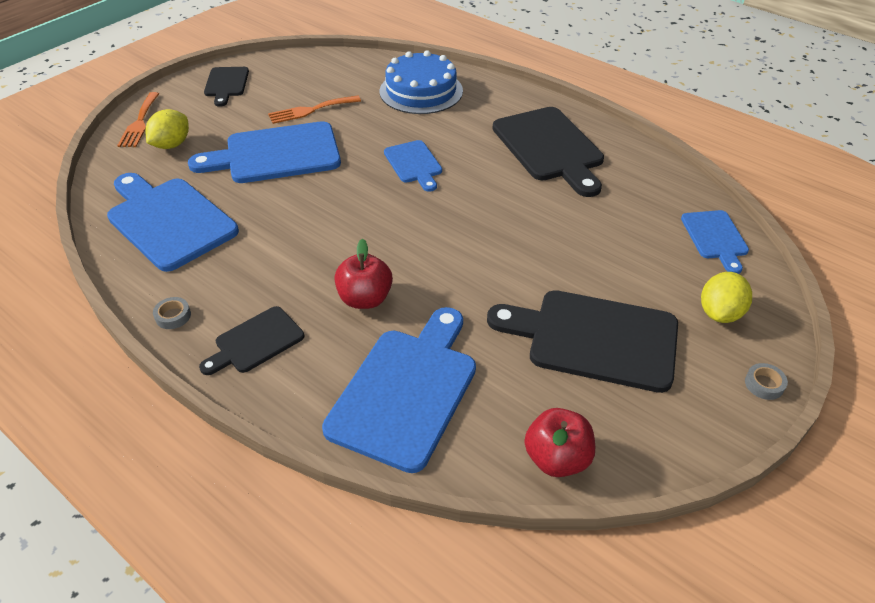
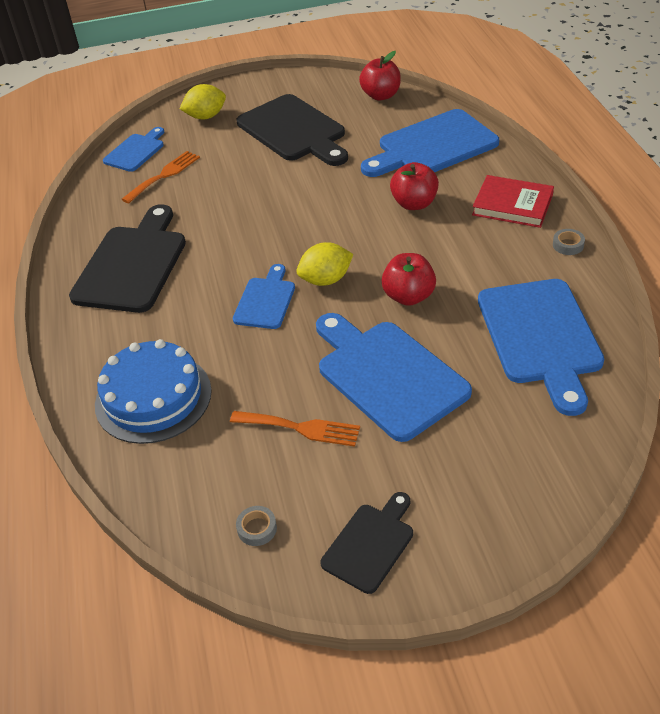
camera: 140 degrees left, 0 degrees up
orange fork [117,92,159,147] -> orange fork moved to [122,151,200,203]
yellow lemon [145,109,189,149] -> yellow lemon moved to [297,242,353,286]
blue cutting board [188,121,341,183] -> blue cutting board turned 150 degrees counterclockwise [316,313,472,442]
black cutting board [199,306,304,375] -> red book [472,175,554,228]
grey tape [745,363,788,400] -> grey tape moved to [236,506,277,546]
none -> red apple [382,253,436,306]

